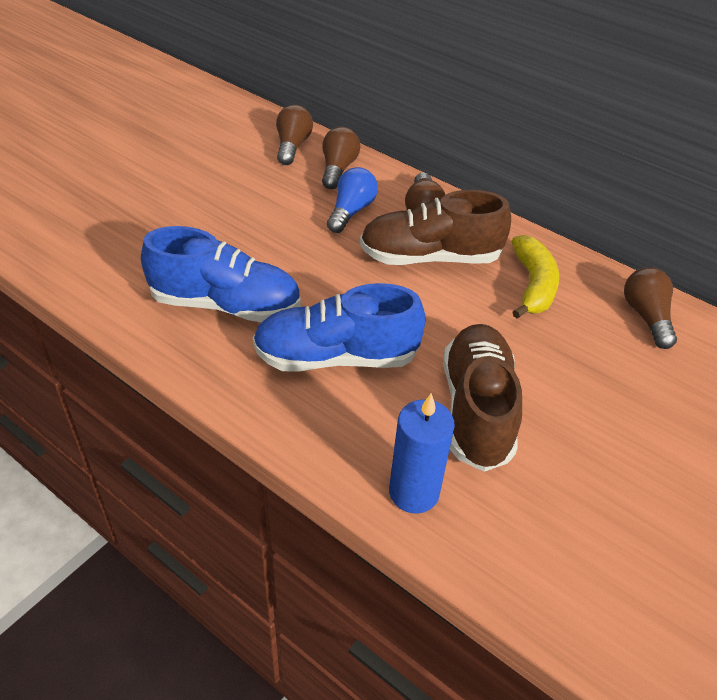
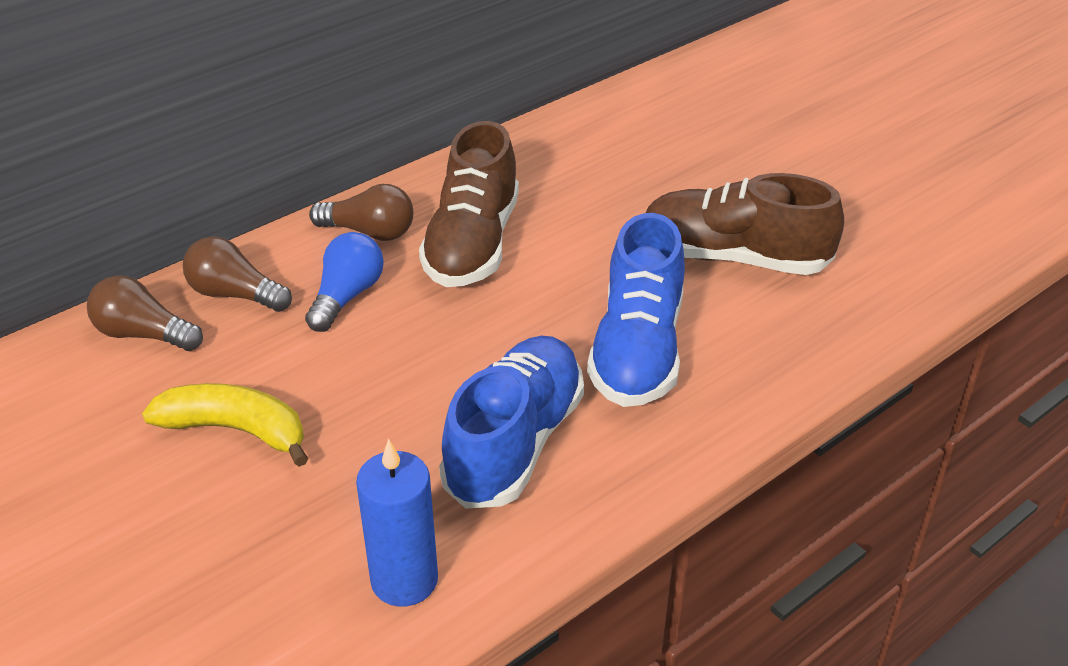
camera: 75 degrees left, 5 degrees down
blue light bulb [327,167,378,233] -> blue light bulb turned 75 degrees clockwise [305,232,384,332]
blue candle [389,393,455,514] -> blue candle moved to [356,439,438,607]
yellow banana [512,235,559,319] -> yellow banana moved to [142,383,308,467]
brown light bulb [624,267,677,349] -> none

